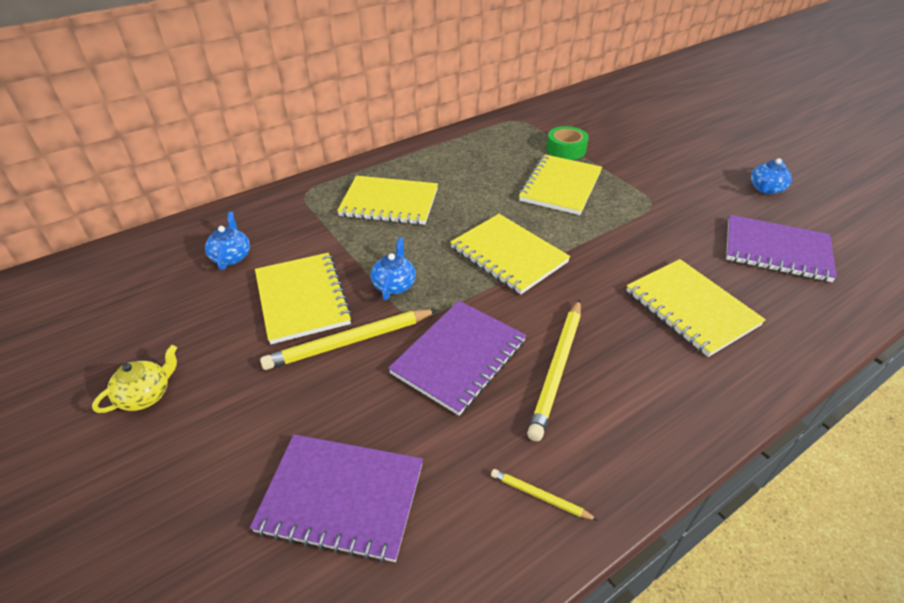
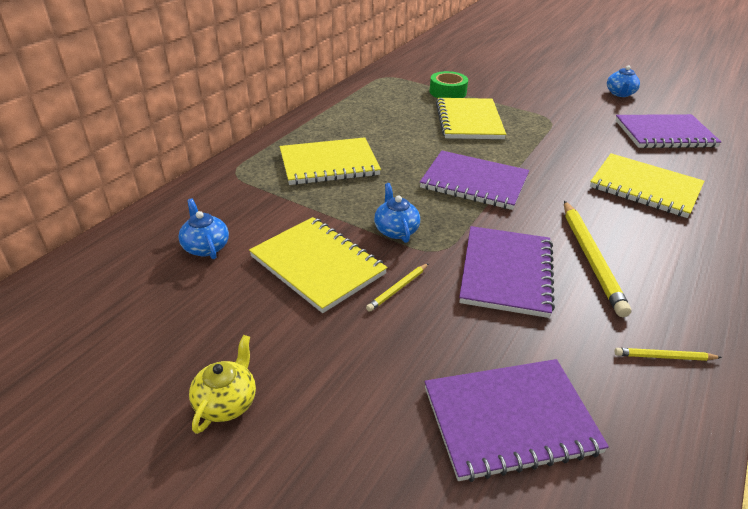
camera: 25 degrees left, 5 degrees down
yellow pencil [260,309,438,370] -> yellow pencil [366,263,429,312], size x0.49
yellow notebook [450,214,570,294] -> purple notebook [420,151,529,210]

